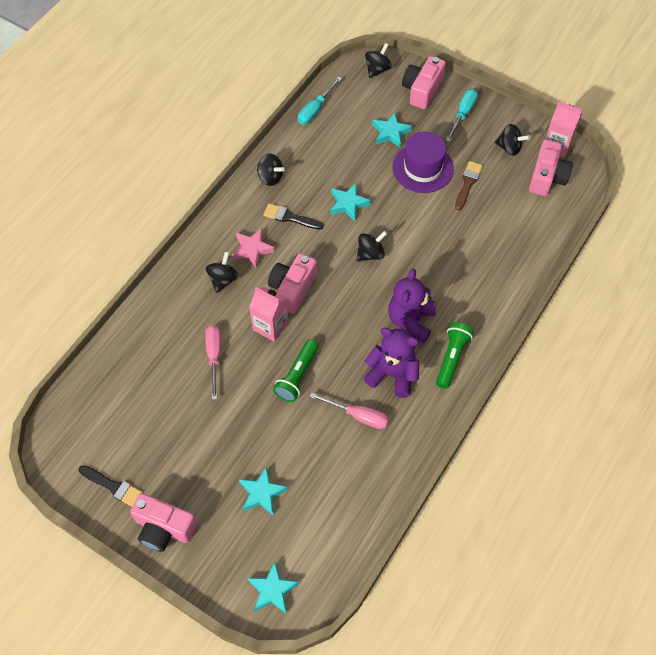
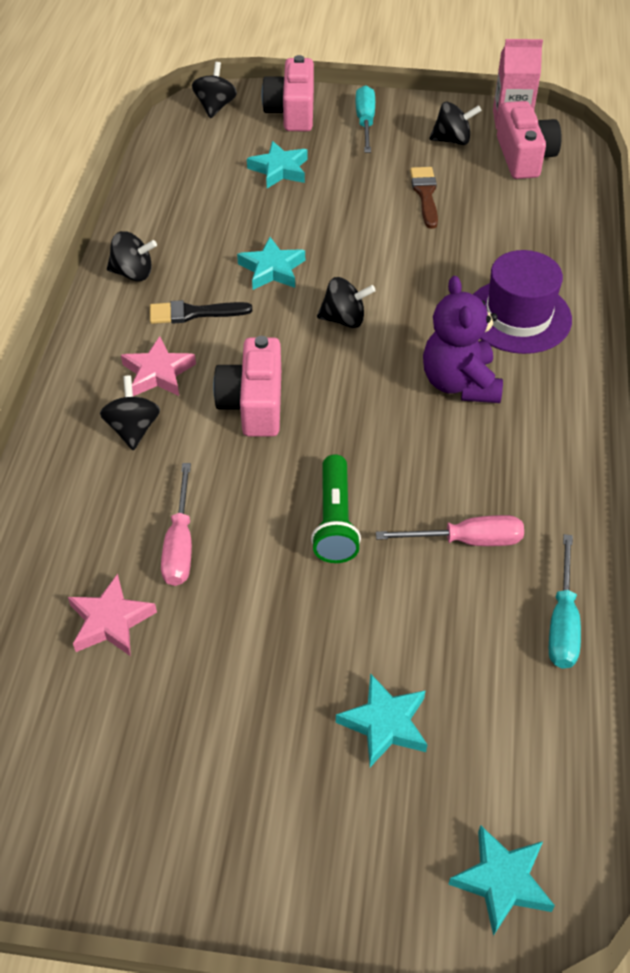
camera: 25 degrees left, 10 degrees down
black brush [79,465,143,507] -> none
pink camera [130,493,197,552] -> none
pink screwdriver [205,325,221,400] -> pink screwdriver turned 150 degrees counterclockwise [161,463,192,586]
pink carton [249,287,289,342] -> none
turquoise screwdriver [298,77,342,125] -> turquoise screwdriver moved to [549,534,581,669]
black spinning top [357,231,387,262] -> black spinning top turned 60 degrees clockwise [317,277,376,328]
purple teddy bear [364,328,419,398] -> none
purple hat [392,131,454,193] -> purple hat moved to [473,250,572,354]
green flashlight [436,322,474,389] -> none
none -> pink star [68,574,157,656]

